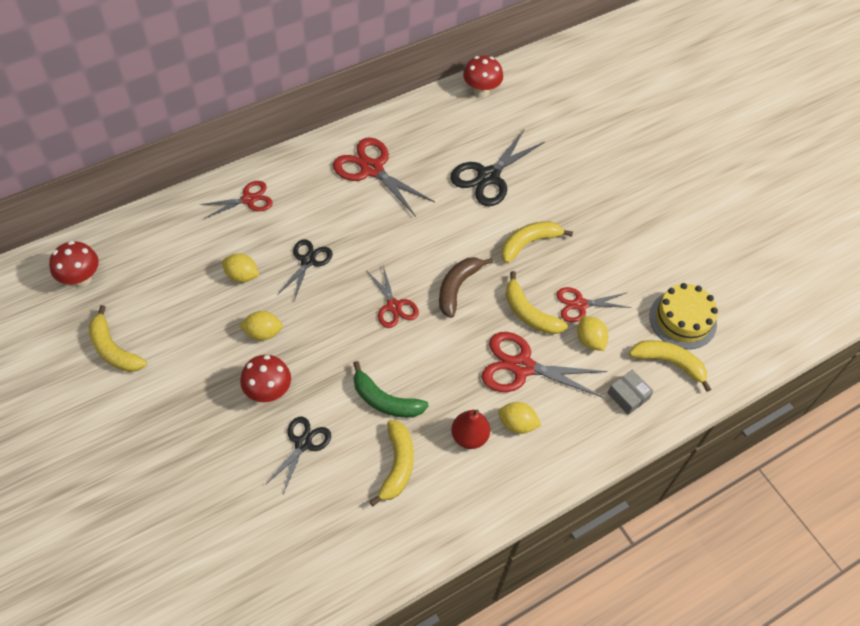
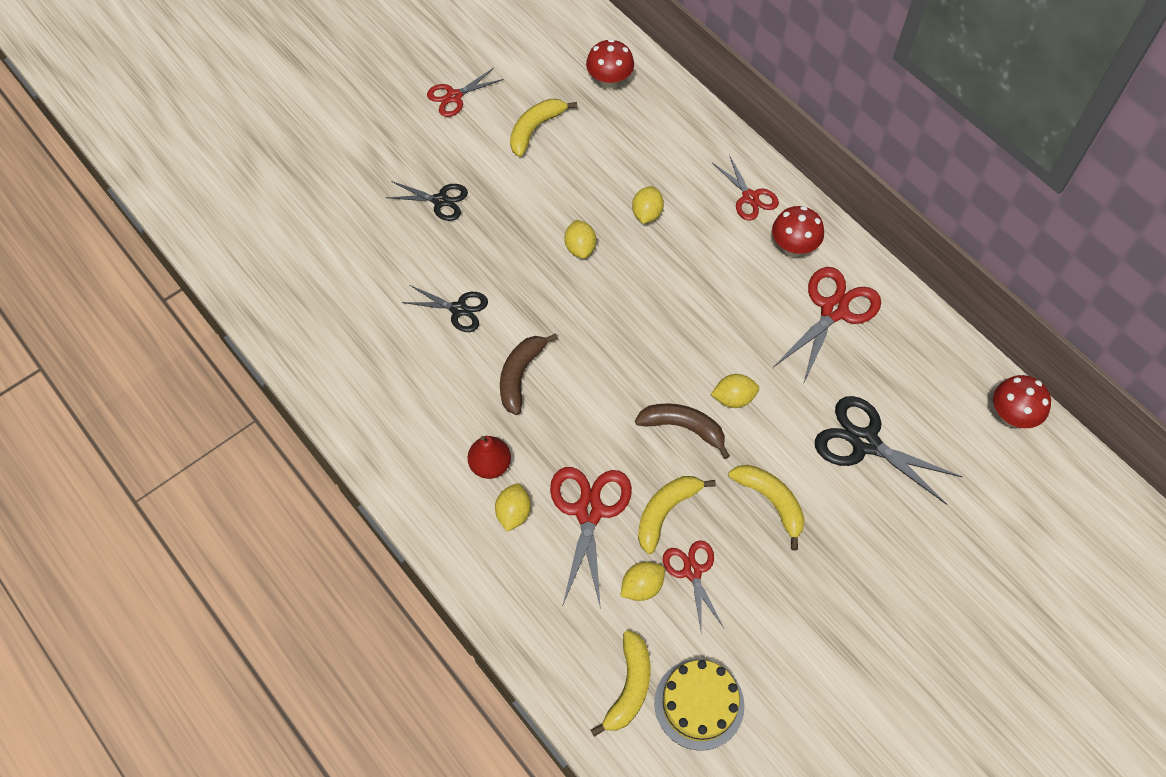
camera: 85 degrees right, 5 degrees up
red mushroom [240,355,291,402] -> red mushroom moved to [772,206,824,257]
black scissors [277,239,333,301] -> black scissors moved to [385,181,468,221]
green banana [353,361,429,418] -> brown banana [500,333,558,415]
red scissors [366,265,419,328] -> red scissors moved to [427,68,504,117]
yellow banana [369,420,414,506] -> none
grey box [608,369,654,415] -> none
none -> yellow lemon [711,374,759,408]

